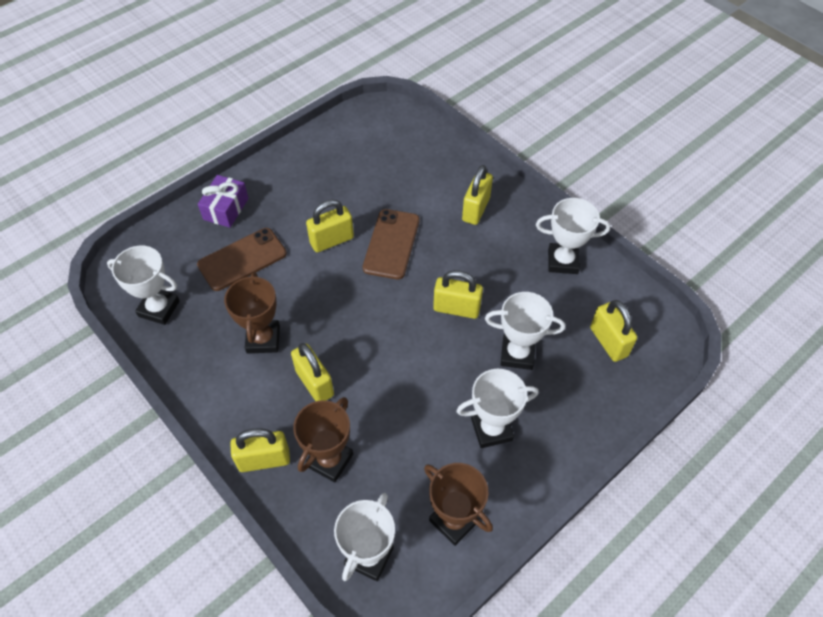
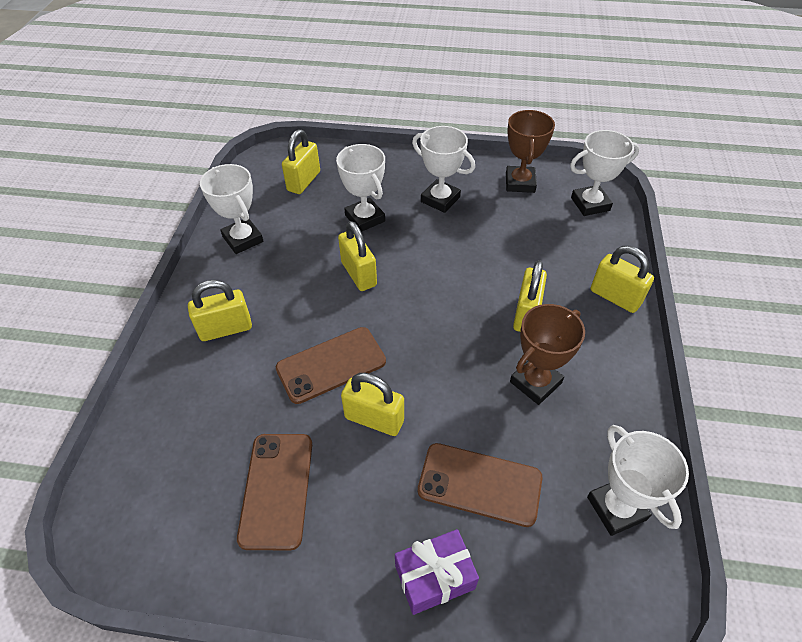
camera: 130 degrees left, 5 degrees down
brown trophy [293,397,353,482] -> none
none -> brown phone [237,434,312,550]

